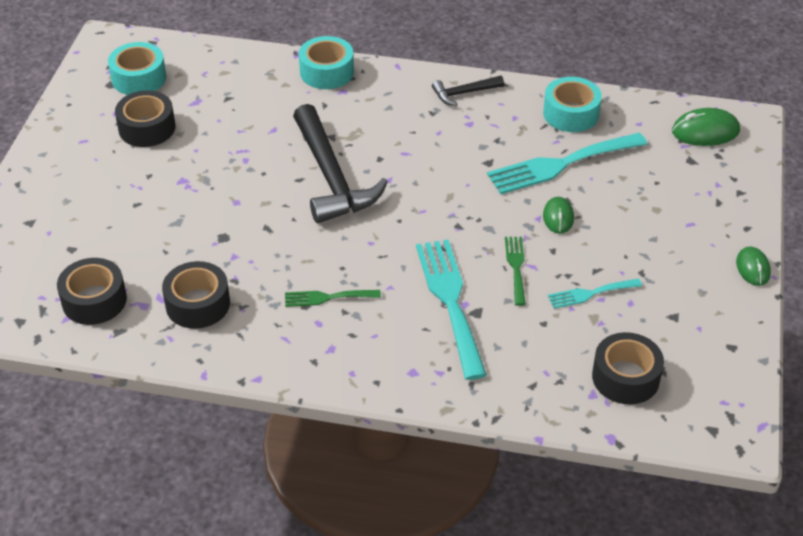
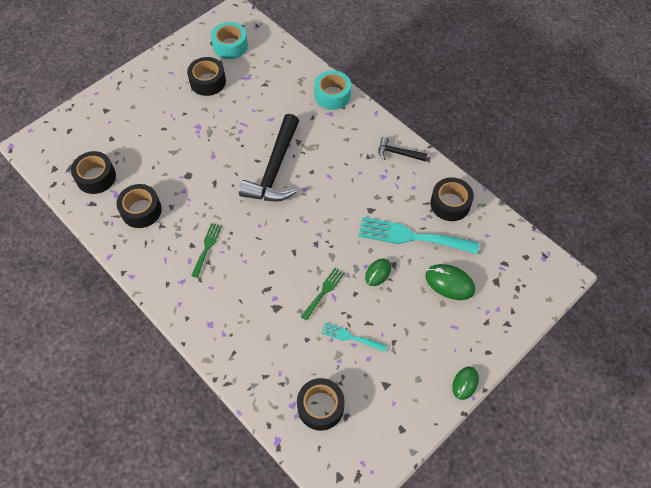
camera: 35 degrees right, 15 degrees up
green fork [285,290,381,307] -> green fork turned 75 degrees clockwise [191,223,222,278]
turquoise fork [416,240,487,380] -> none
turquoise tape [543,77,602,132] -> black tape [430,177,474,221]
green mouse [672,108,740,146] -> green mouse moved to [425,264,475,300]

